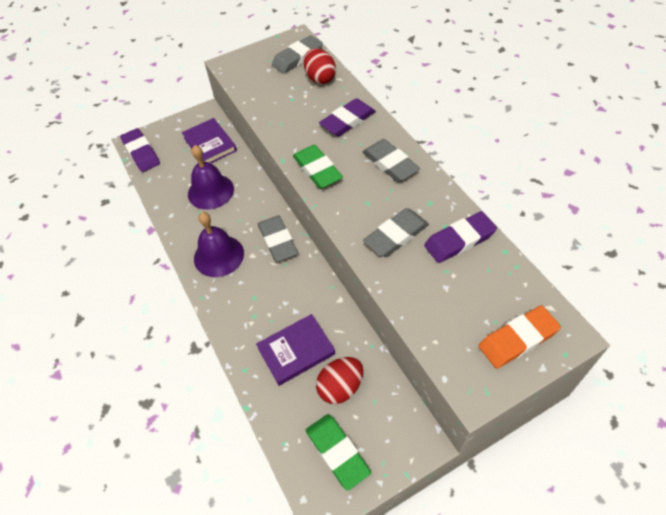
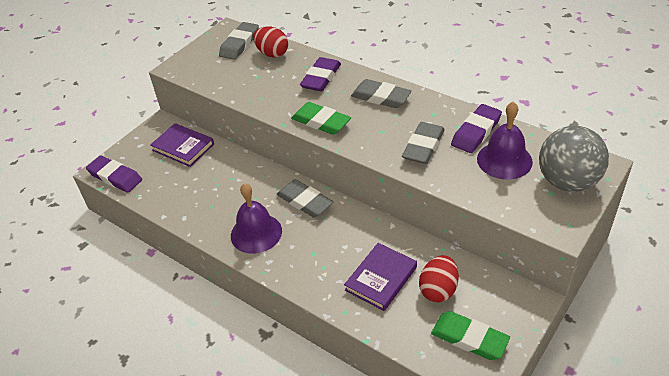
camera: 25 degrees left, 10 degrees down
purple bell [188,145,234,210] -> purple bell moved to [477,102,533,180]
orange eraser [478,305,561,369] -> grey ball [539,126,609,192]

